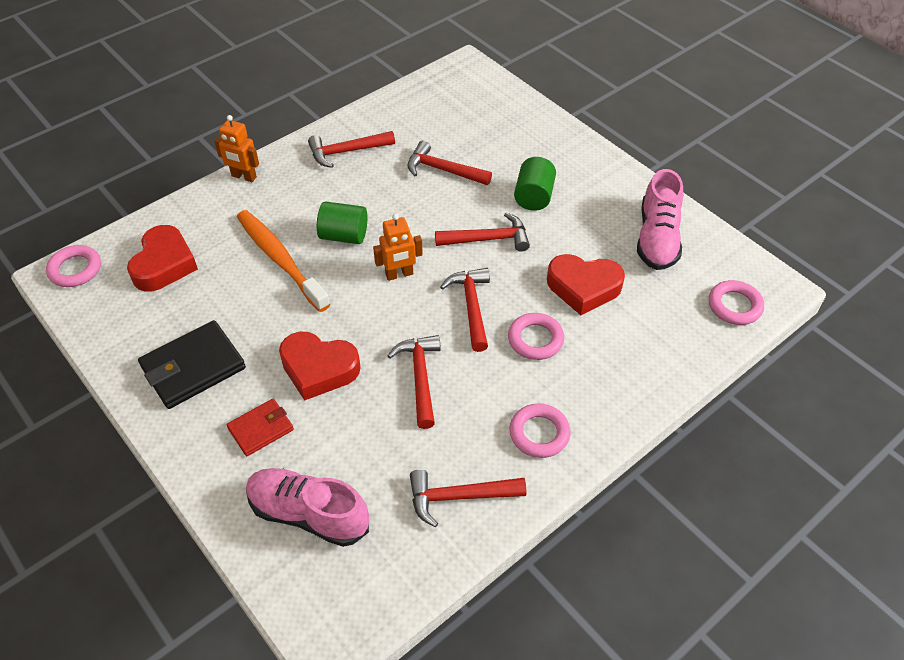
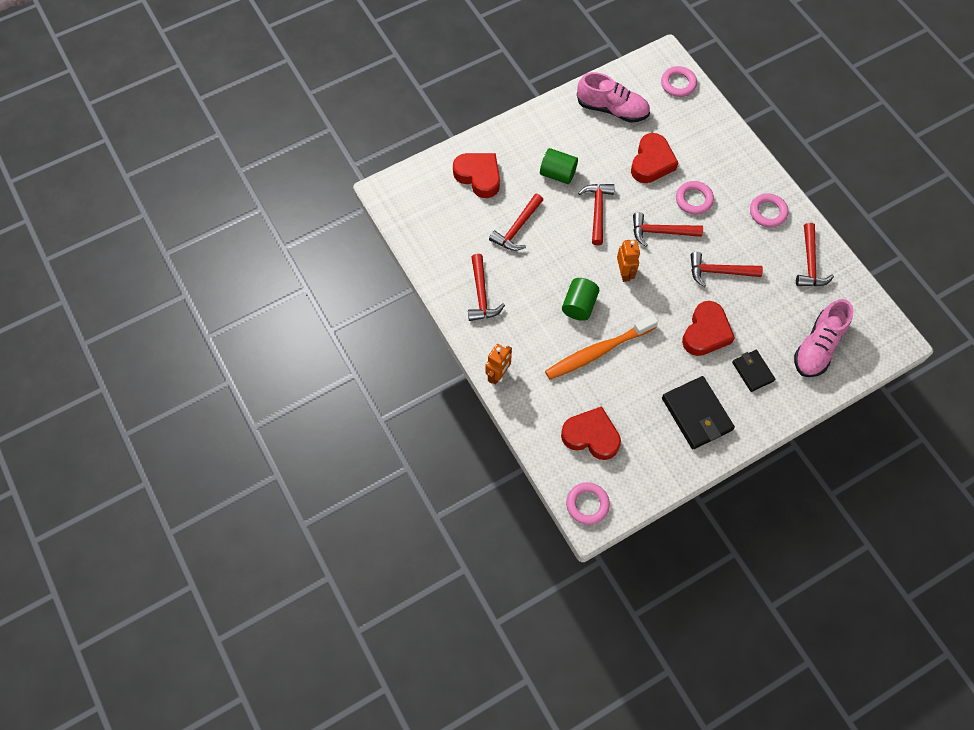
camera: 80 degrees left, 15 degrees up
red wallet [227,399,294,456] -> black wallet [732,350,775,392]
none -> red heart [453,153,500,198]

